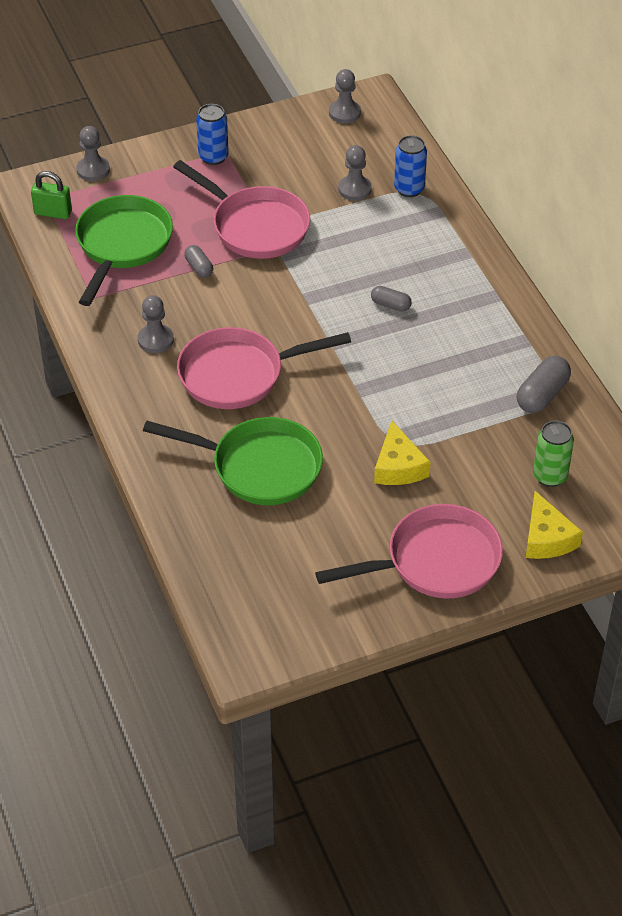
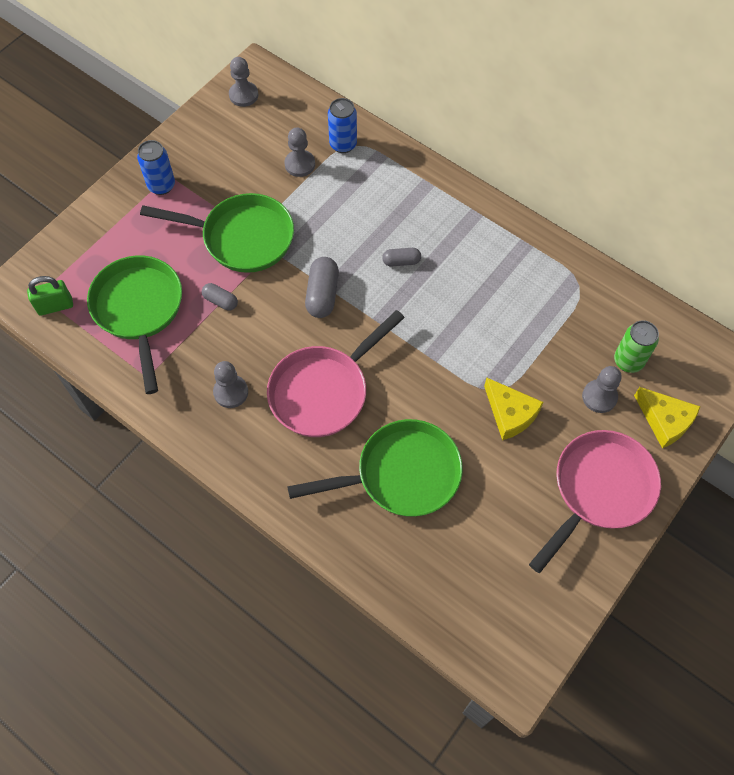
camera: 30 degrees left, 15 degrees up
grey pawn [76,126,110,181] -> grey pawn moved to [582,366,622,413]
pink pan [173,160,311,259] -> green pan [140,193,294,273]
grey capsule [517,356,571,413] -> grey capsule moved to [305,257,339,318]

